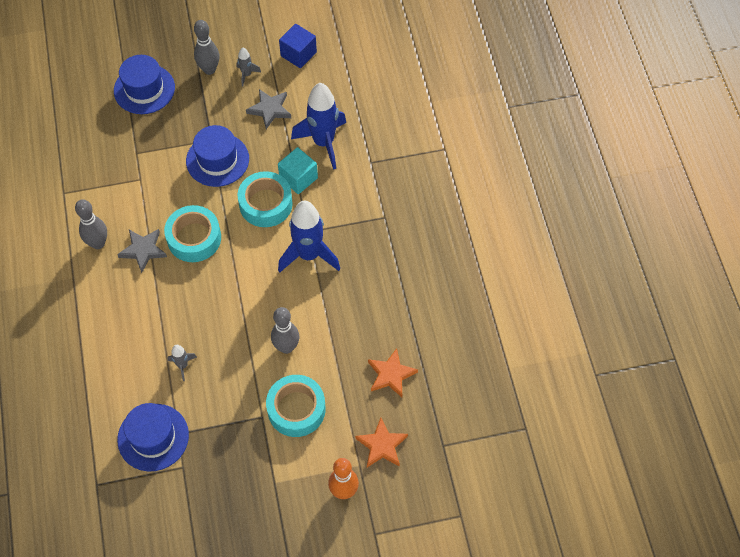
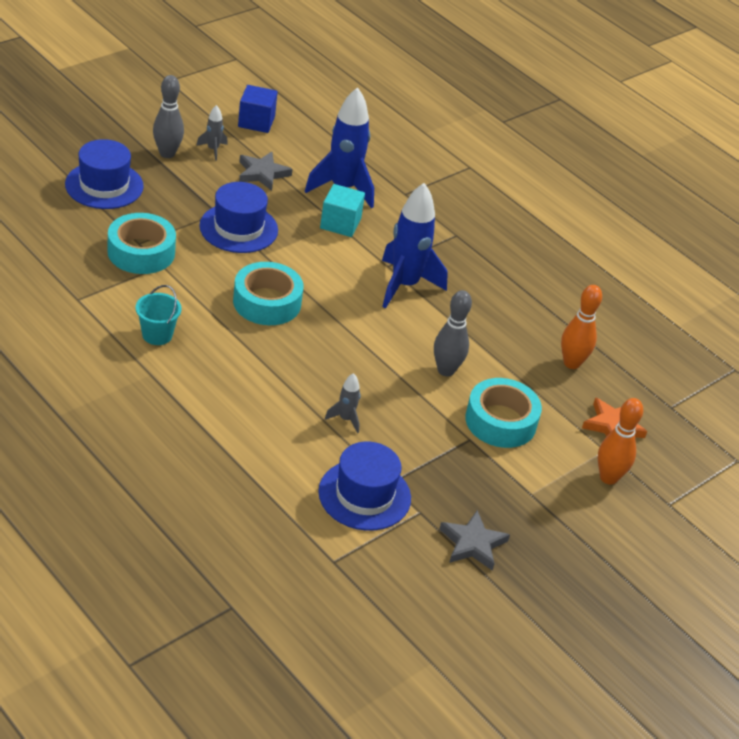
camera: 35 degrees left, 20 degrees down
grey bowling pin [75,199,107,249] -> turquoise bucket [135,285,182,345]
grey star [117,229,167,273] -> grey star moved to [440,510,510,571]
turquoise tape [238,171,293,227] -> turquoise tape moved to [107,213,176,274]
orange star [368,348,418,397] -> orange bowling pin [561,285,602,369]

